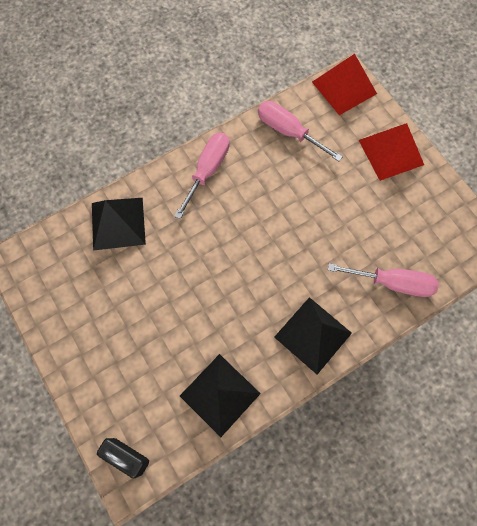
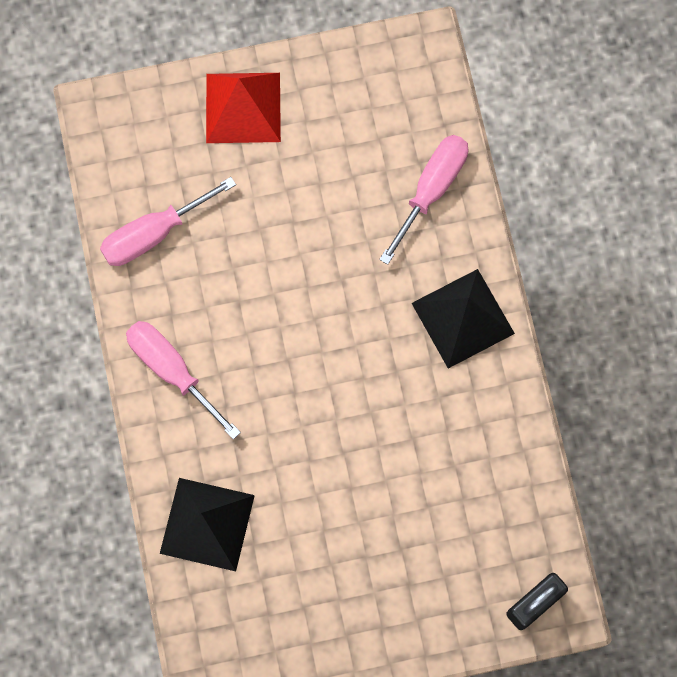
camera: 70 degrees left, 5 degrees up
black pyramid [180,354,261,437] -> none
red pyramid [312,54,377,115] -> none

